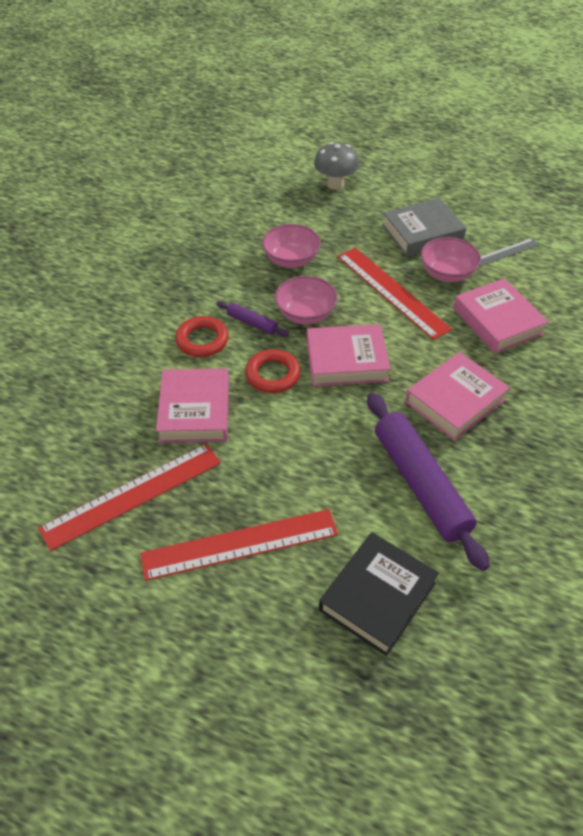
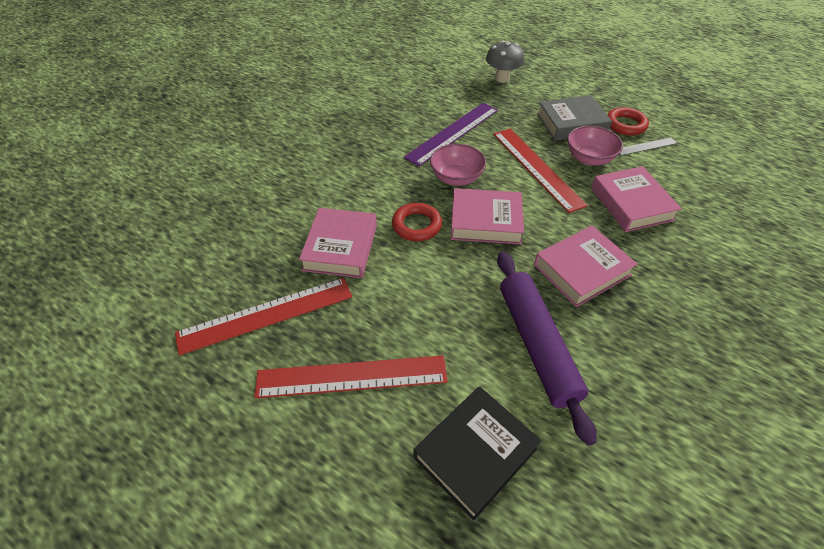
camera: 10 degrees right, 0 degrees up
red ring [175,316,229,357] -> red ring moved to [607,107,649,135]
purple rolling pin [217,301,289,336] -> none
pink bowl [262,224,321,268] -> purple ruler [404,103,498,166]

